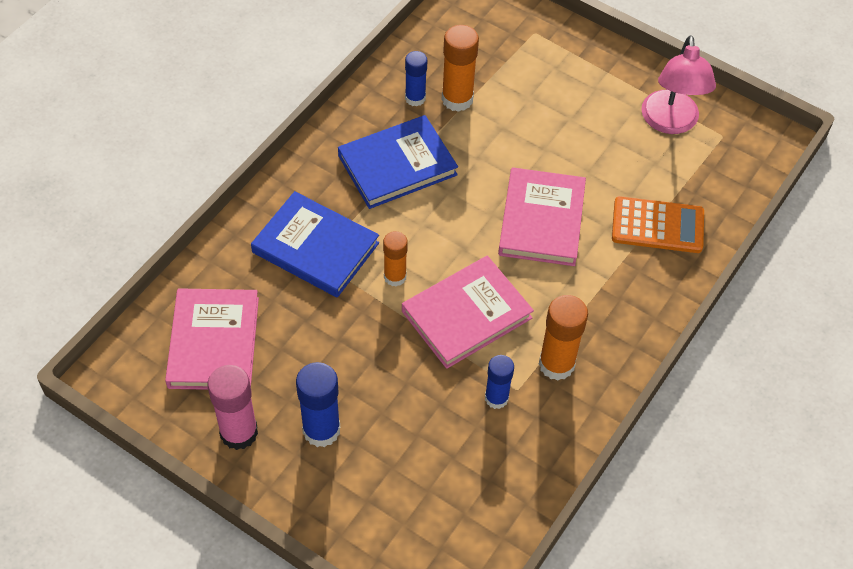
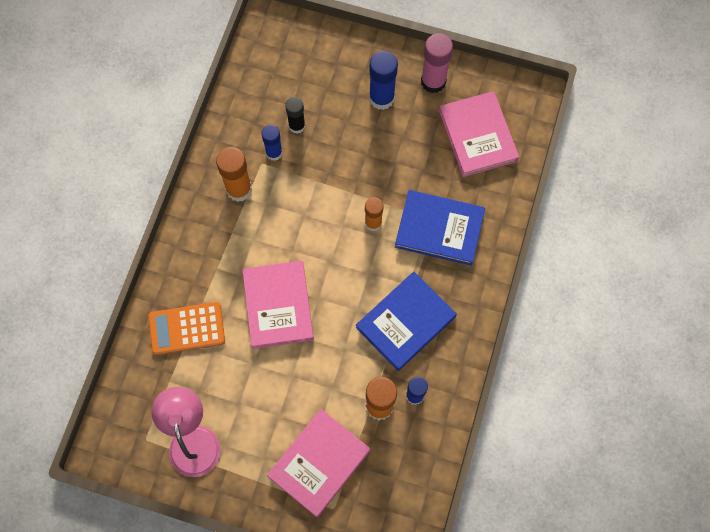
camera: 165 degrees right, 15 degrees up
pink book [402,256,534,369] -> pink book moved to [267,409,370,517]
none -> black glue stick [285,97,305,134]

